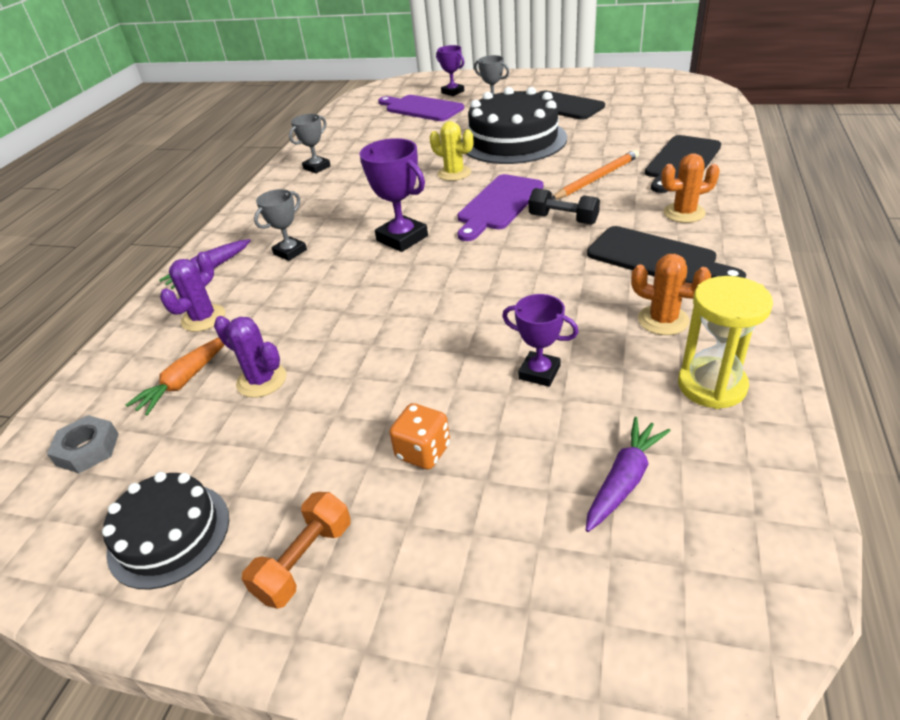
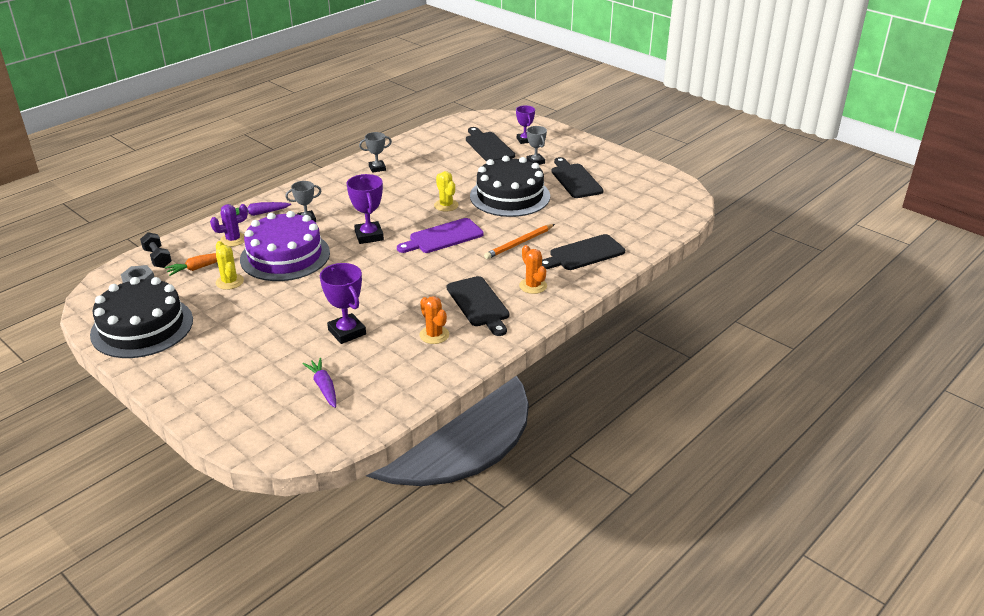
camera: 25 degrees right, 5 degrees down
black cake [102,472,229,589] -> black cake [90,277,193,358], size x1.76
purple cactus [214,316,286,398] -> yellow cactus [216,241,244,290]
orange dumbbell [242,492,351,609] -> none
purple cutting board [378,95,464,121] -> black cutting board [466,127,515,162]
orange dice [389,403,450,470] -> none
purple trophy [502,294,579,387] -> purple trophy [320,263,366,344], size x1.54
black dumbbell [529,188,600,224] -> black dumbbell moved to [140,232,172,268]
orange pencil [552,150,639,200] -> orange pencil turned 150 degrees clockwise [484,224,555,259]
purple carrot [586,417,670,532] -> purple carrot turned 90 degrees counterclockwise [302,358,336,408]
orange cactus [661,153,720,223] -> orange cactus turned 45 degrees clockwise [519,245,547,294]
yellow hourglass [678,276,773,409] -> none
none -> purple cake [240,211,330,281]

